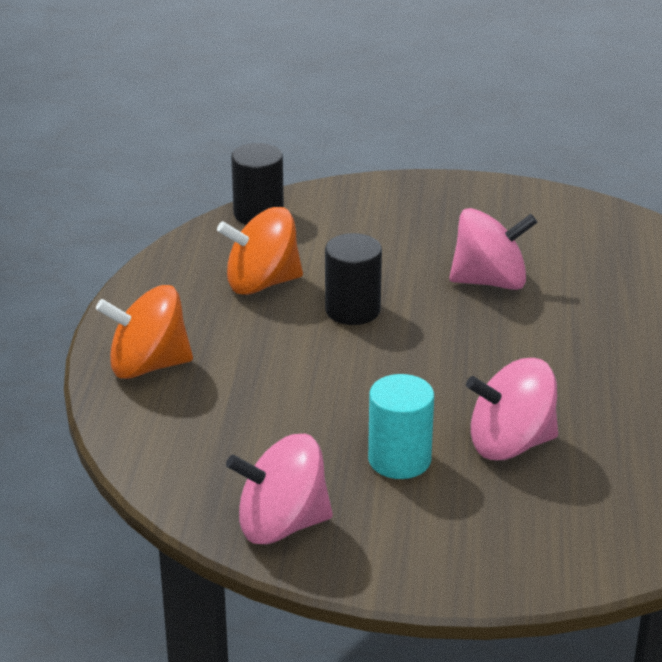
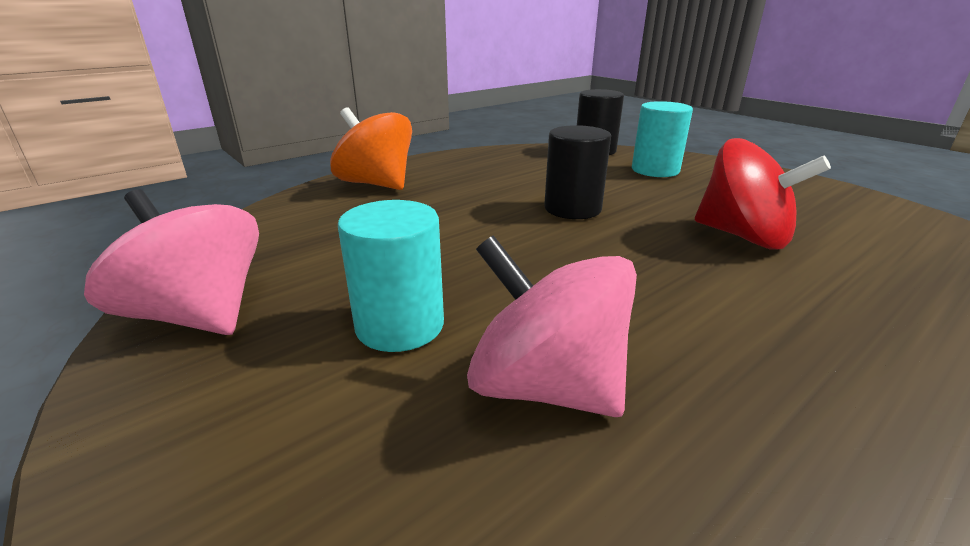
camera: 45 degrees right, 5 degrees down
orange spinning top [217,207,303,295] -> none
pink spinning top [449,208,537,290] -> red spinning top [695,138,831,249]
none -> turquoise cylinder [632,101,693,177]

